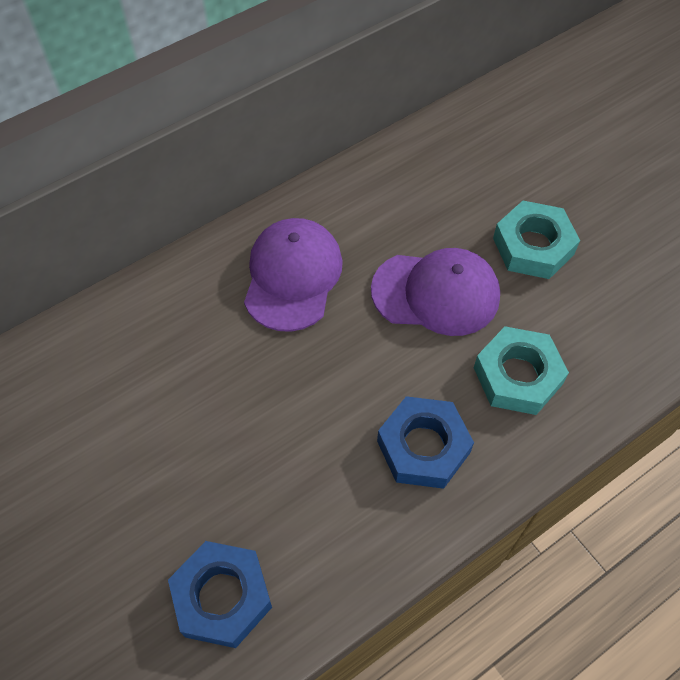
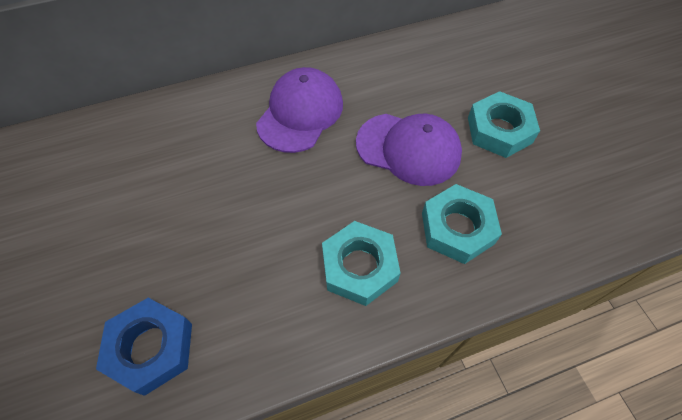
camera: 15 degrees right, 0 degrees up
blue nut [377,396,474,489] -> turquoise nut [322,221,401,306]

